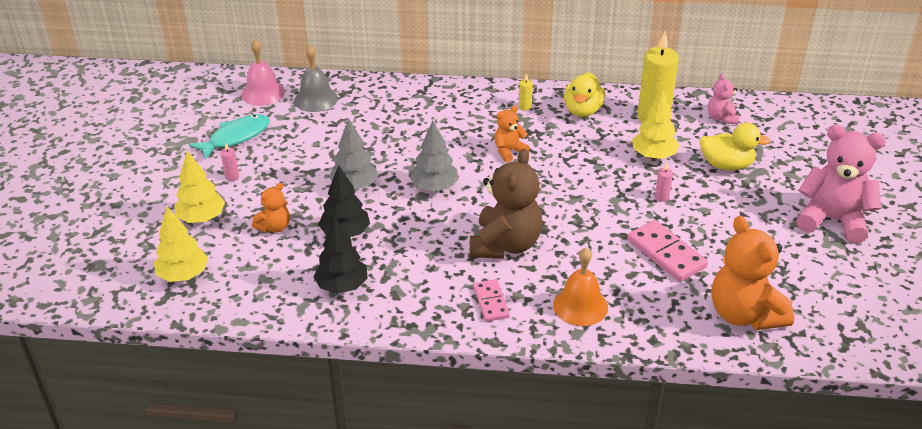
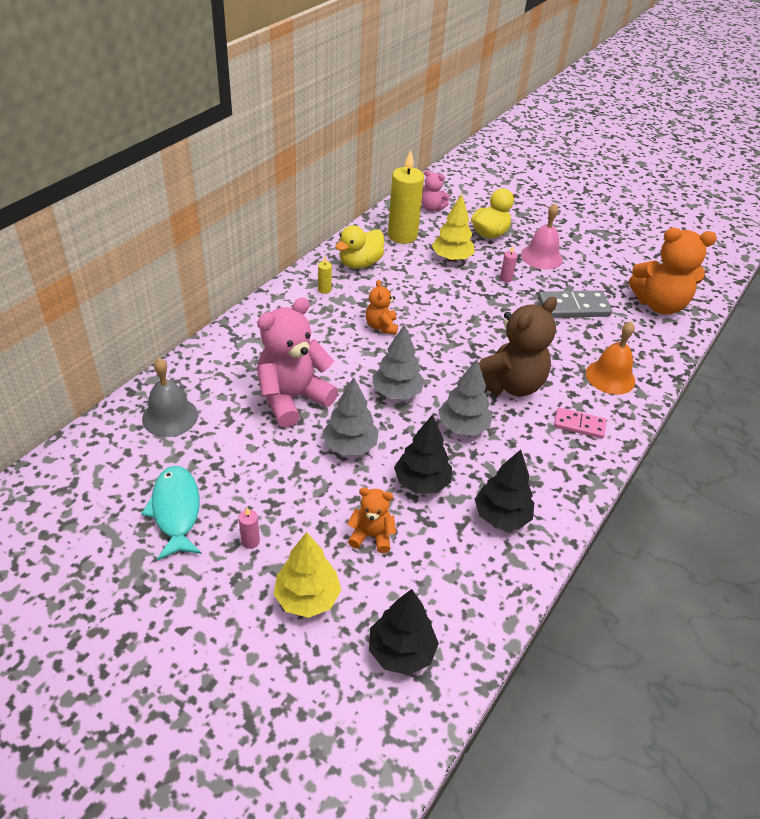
camera: 65 degrees left, 5 degrees up
yellow tree [154,207,208,282] -> black tree [369,589,439,675]
pink bell [242,40,285,106] -> pink bell moved to [521,203,563,269]
orange teddy bear [252,183,290,233] -> orange teddy bear turned 60 degrees counterclockwise [347,488,396,553]
brown teddy bear [470,149,543,259] -> brown teddy bear turned 90 degrees clockwise [478,297,557,396]
yellow duck [564,72,605,117] -> yellow duck turned 90 degrees clockwise [335,225,384,269]
pink domino [627,220,708,282] -> grey domino [538,291,612,318]
pink teddy bear [796,125,886,244] -> pink teddy bear moved to [257,297,338,428]
none -> grey tree [438,359,493,436]

